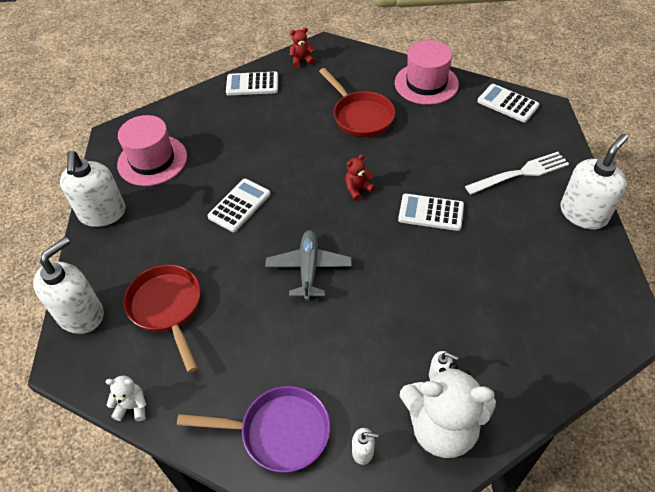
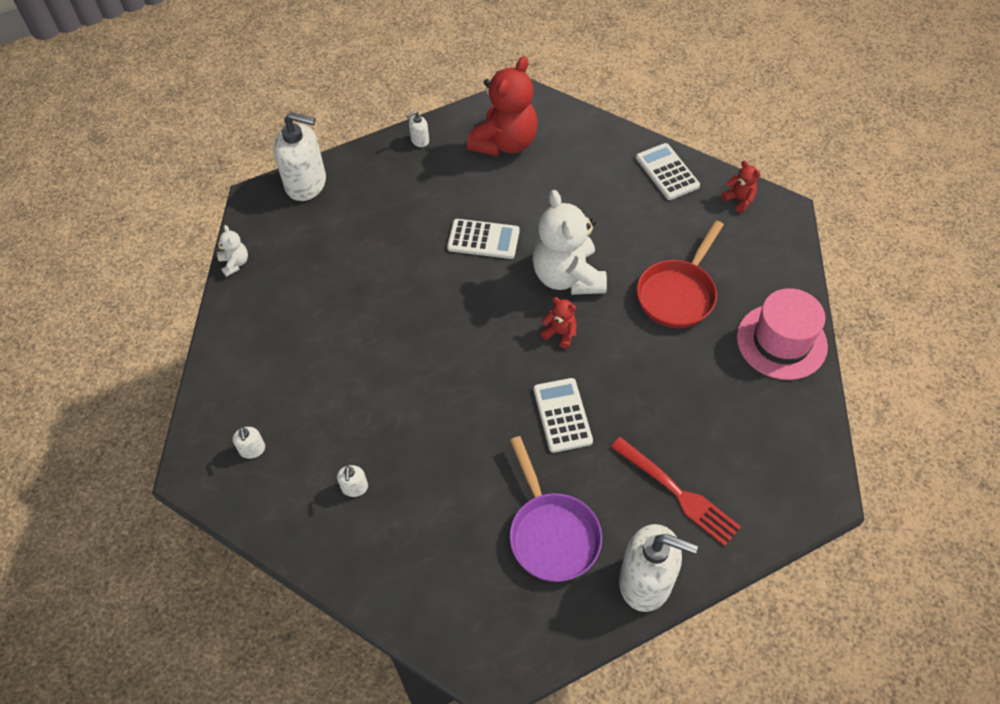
camera: 65 degrees right, 5 degrees up
white soap dispenser [60,151,126,227] -> white soap dispenser [406,111,429,147], size x0.44
pink hat [117,115,187,186] -> red teddy bear [467,56,538,156]
red pan [124,264,201,373] -> none
purple pan [177,386,330,472] -> purple pan moved to [509,436,602,582]
grey plane [265,230,352,301] -> none
white teddy bear [400,363,496,458] -> white teddy bear moved to [532,190,607,295]
white fork [465,152,569,195] -> red fork [611,437,741,546]
white calculator [477,84,539,122] -> none

